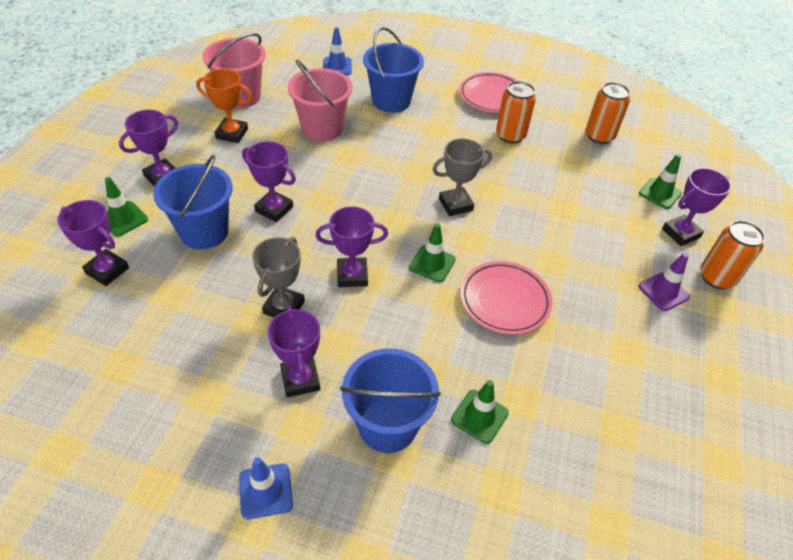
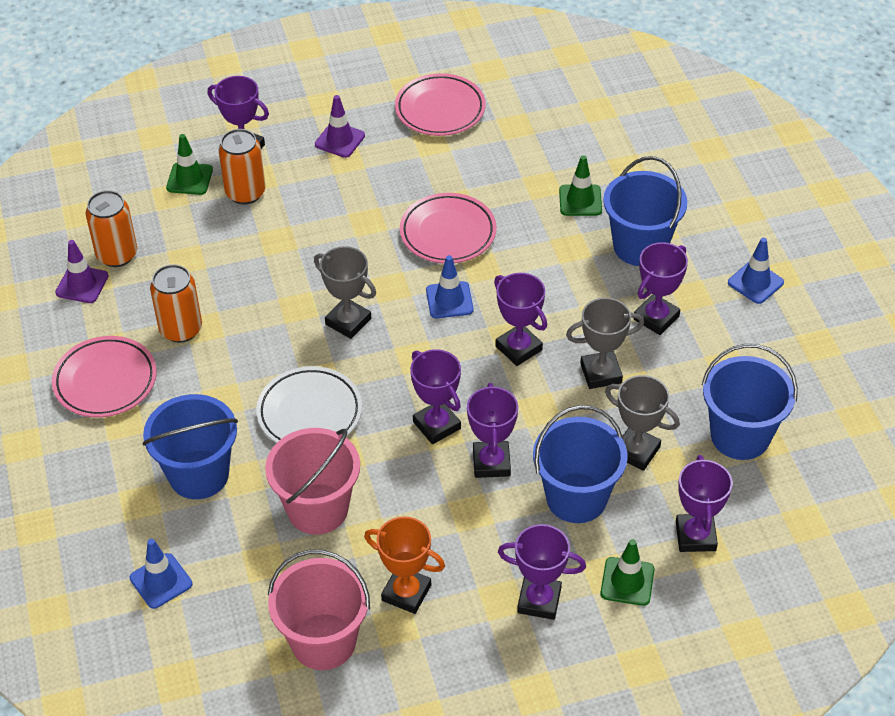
camera: 120 degrees left, 0 degrees up
orange trophy [196,69,253,143] -> orange trophy turned 45 degrees counterclockwise [364,516,445,614]
green traffic cone [409,223,456,282] -> blue traffic cone [426,255,473,318]
orange can [700,220,765,289] -> orange can moved to [219,129,265,204]
none -> purple traffic cone [55,240,109,303]
none -> white plate [256,366,362,443]
none -> pink plate [395,73,486,136]
none -> purple trophy [410,349,461,444]
none -> grey trophy [605,375,680,471]
none -> blue bucket [702,344,798,460]

